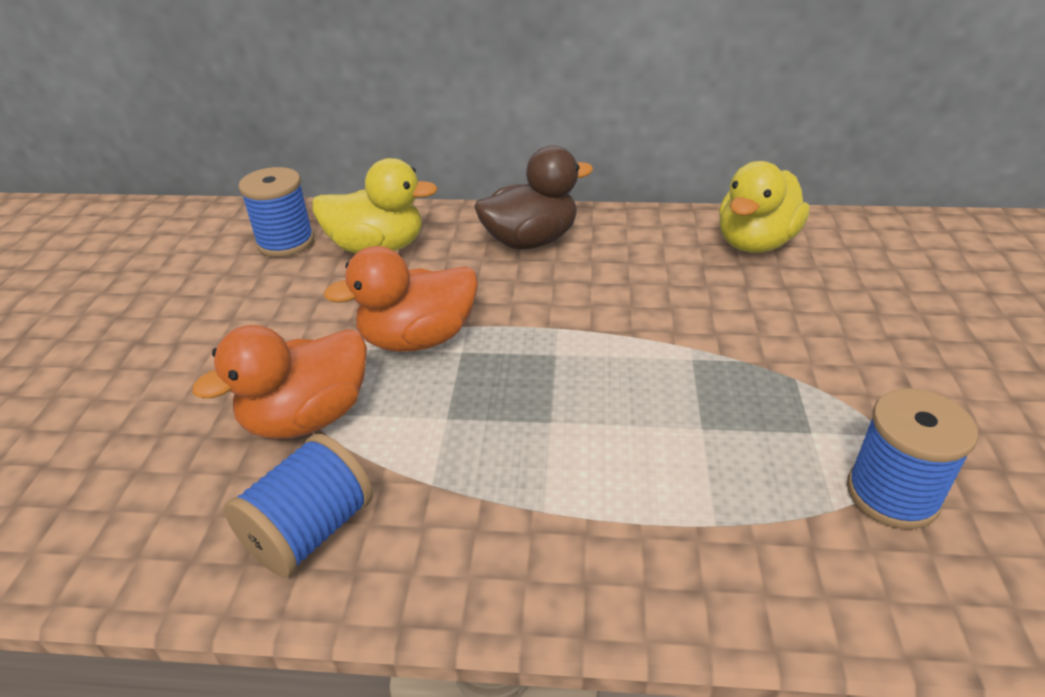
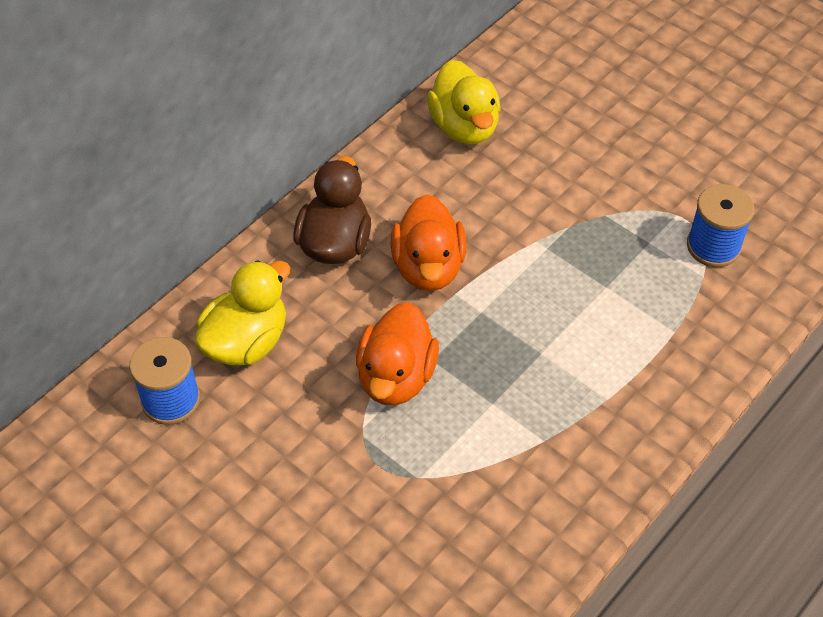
camera: 55 degrees left, 15 degrees up
orange duck [192,325,367,439] -> orange duck moved to [391,194,466,291]
blue spool [224,434,373,577] -> none

